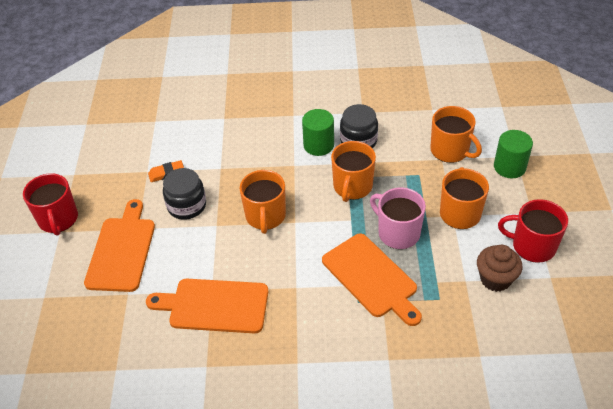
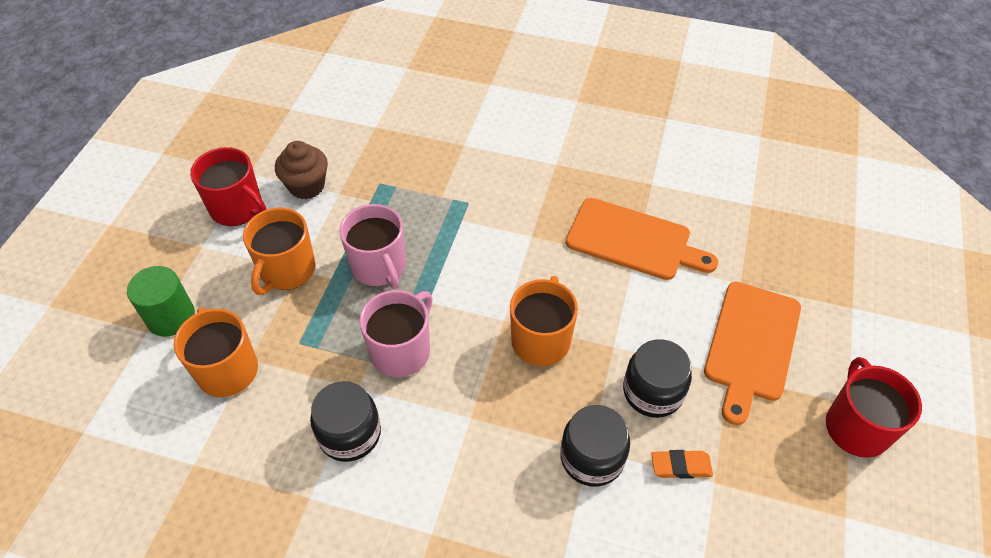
camera: 165 degrees left, 5 degrees up
green cylinder [302,109,334,156] -> none
orange cutting board [322,233,422,326] -> none
orange mug [331,141,376,202] -> pink mug [359,290,433,377]
none -> black jar [560,405,630,487]

